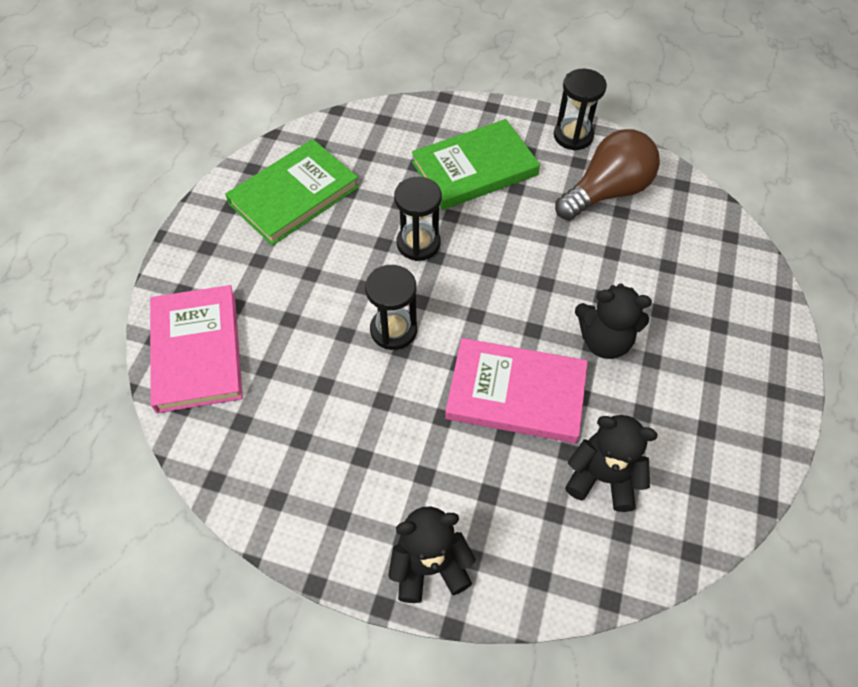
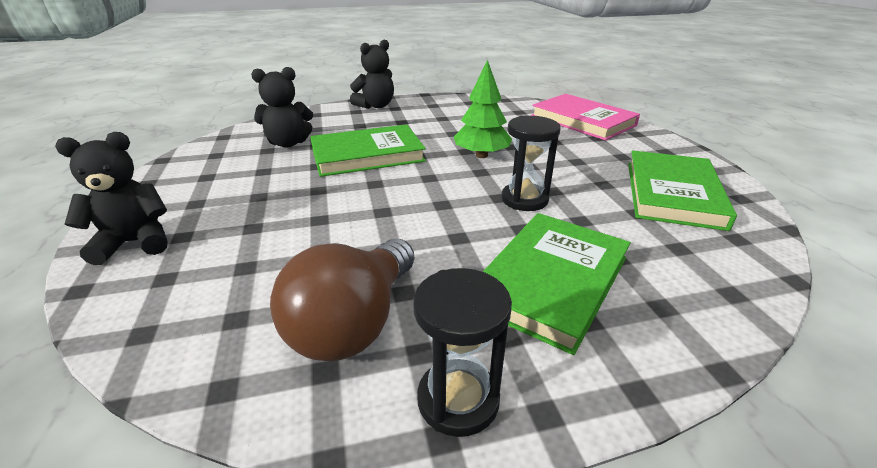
camera: 150 degrees right, 25 degrees down
black hourglass [365,265,417,350] -> green tree [454,60,512,158]
pink book [445,338,588,443] -> green book [310,124,426,177]
black teddy bear [575,283,652,359] -> black teddy bear moved to [55,132,167,265]

